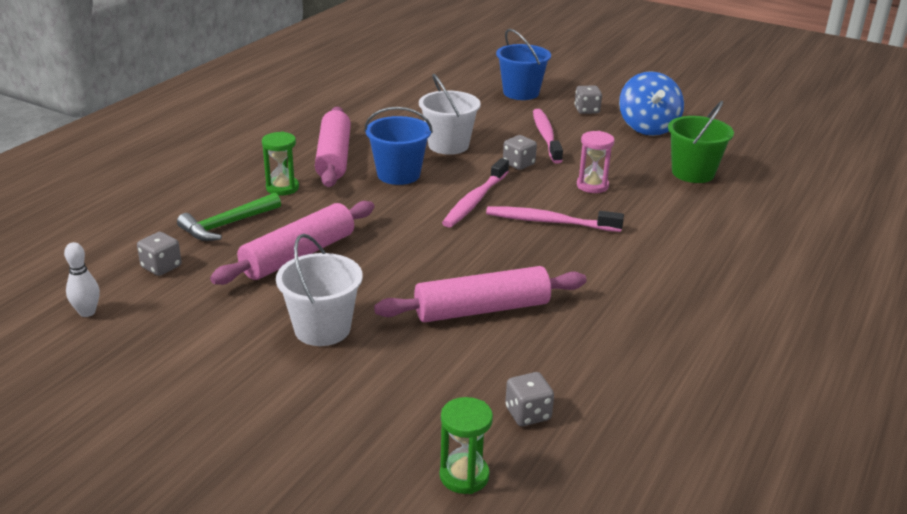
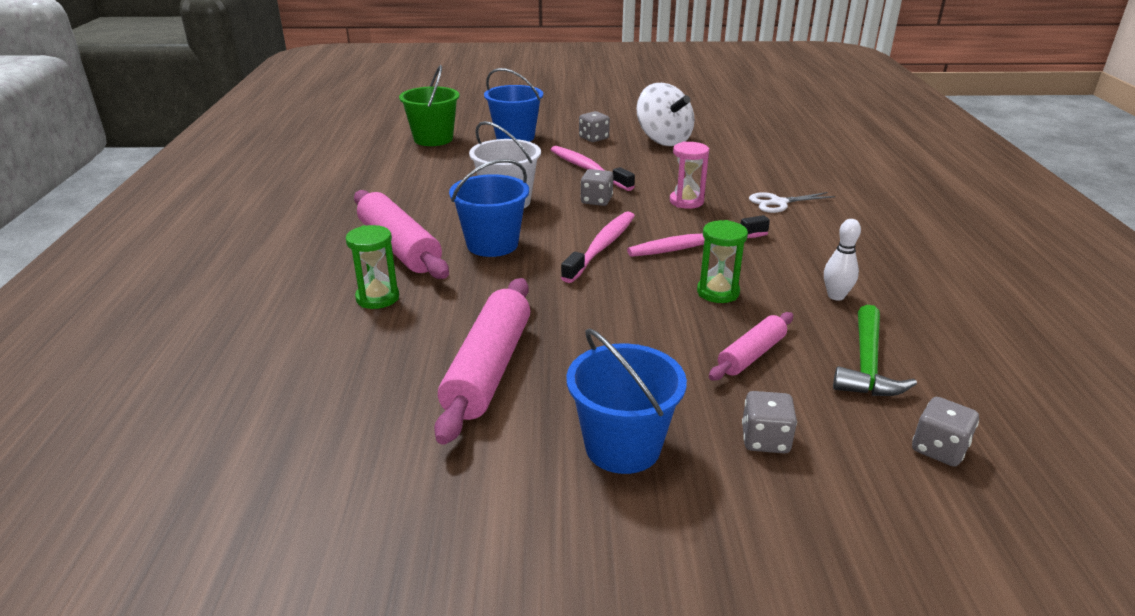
camera: 30 degrees left, 0 degrees up
white bowling pin [64,242,100,317] -> white bowling pin moved to [824,219,861,301]
grey dice [137,232,182,276] -> grey dice moved to [742,391,797,453]
green hammer [177,193,281,241] -> green hammer moved to [833,305,917,396]
white bucket [276,234,363,346] -> blue bucket [567,328,687,474]
pink rolling pin [374,266,586,323] -> pink rolling pin [709,312,793,380], size x0.56
green hourglass [440,397,493,494] -> green hourglass moved to [697,220,748,303]
pink toothbrush [442,158,509,227] -> pink toothbrush turned 150 degrees counterclockwise [561,212,635,283]
blue spinning top [619,71,684,136] -> white spinning top [637,83,695,146]
green bucket [668,101,734,183] -> green bucket moved to [399,65,460,146]
none -> white scissors [749,192,835,213]

